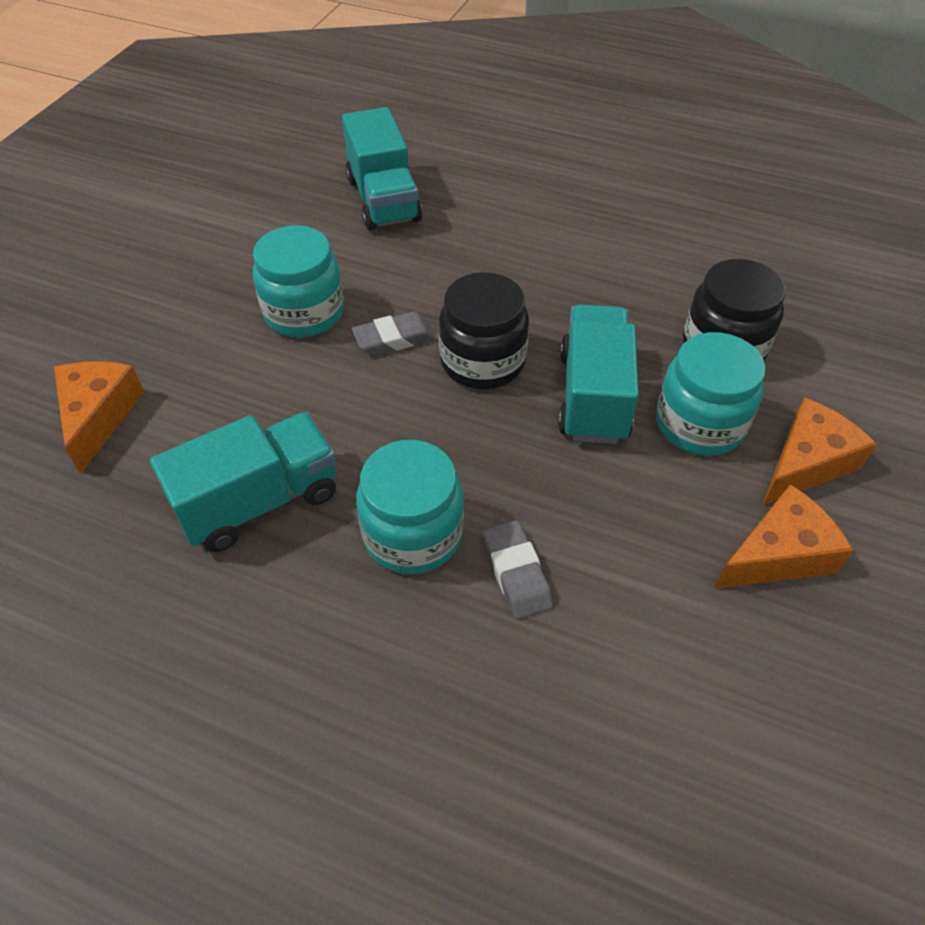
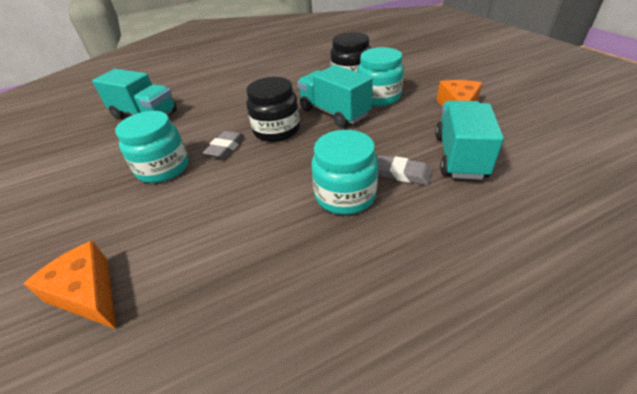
camera: 45 degrees left, 10 degrees down
turquoise truck [150,412,336,552] -> turquoise truck moved to [435,101,504,180]
orange cheese [763,397,877,505] -> none

